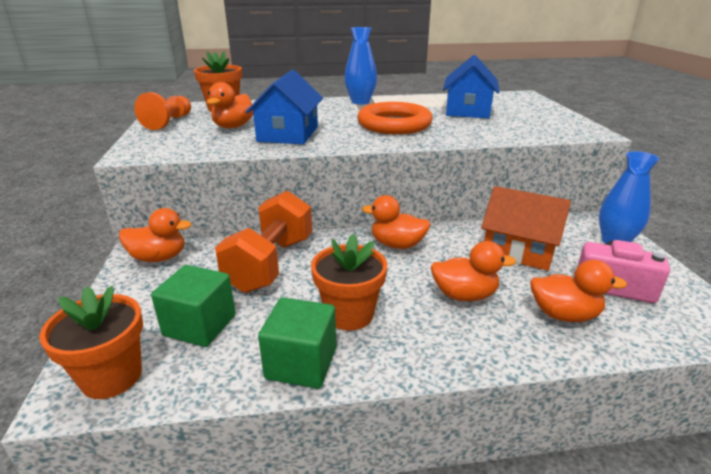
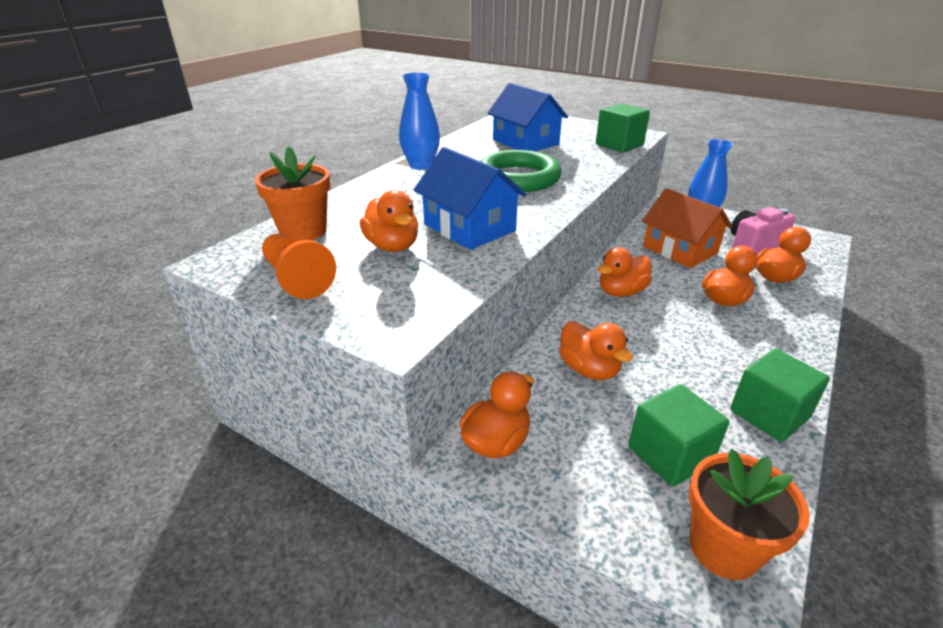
camera: 50 degrees left, 5 degrees up
orange dumbbell [215,191,312,293] -> orange duck [559,321,633,380]
orange flower pot [311,234,387,331] -> none
orange ring [357,102,433,134] -> green ring [480,150,561,192]
orange house [481,186,571,271] -> orange house turned 75 degrees clockwise [642,188,732,268]
none -> green cube [596,103,650,153]

